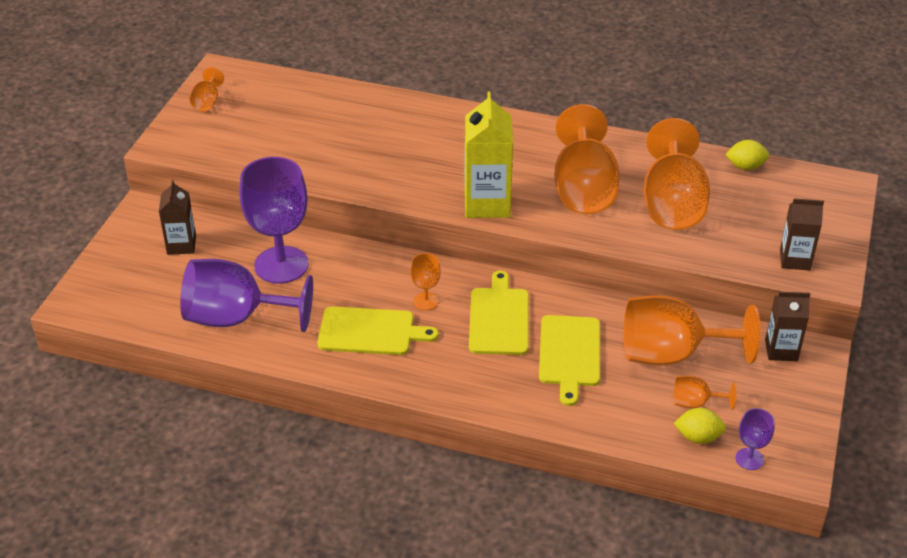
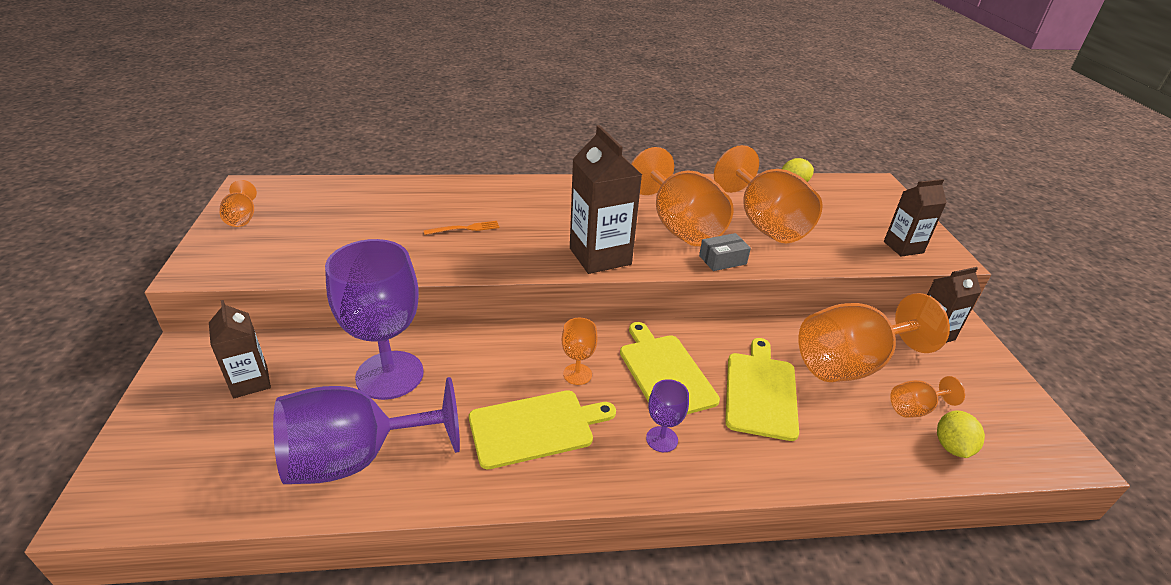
camera: 25 degrees left, 5 degrees down
yellow carton [465,91,513,218] -> brown carton [570,125,642,274]
yellow cutting board [539,315,600,406] -> yellow cutting board turned 150 degrees counterclockwise [725,338,799,441]
yellow lemon [674,408,726,444] -> yellow lemon turned 60 degrees counterclockwise [937,410,985,458]
purple goblet [736,408,774,470] -> purple goblet moved to [646,379,689,452]
none -> orange fork [424,221,499,235]
none -> grey box [699,233,751,271]

